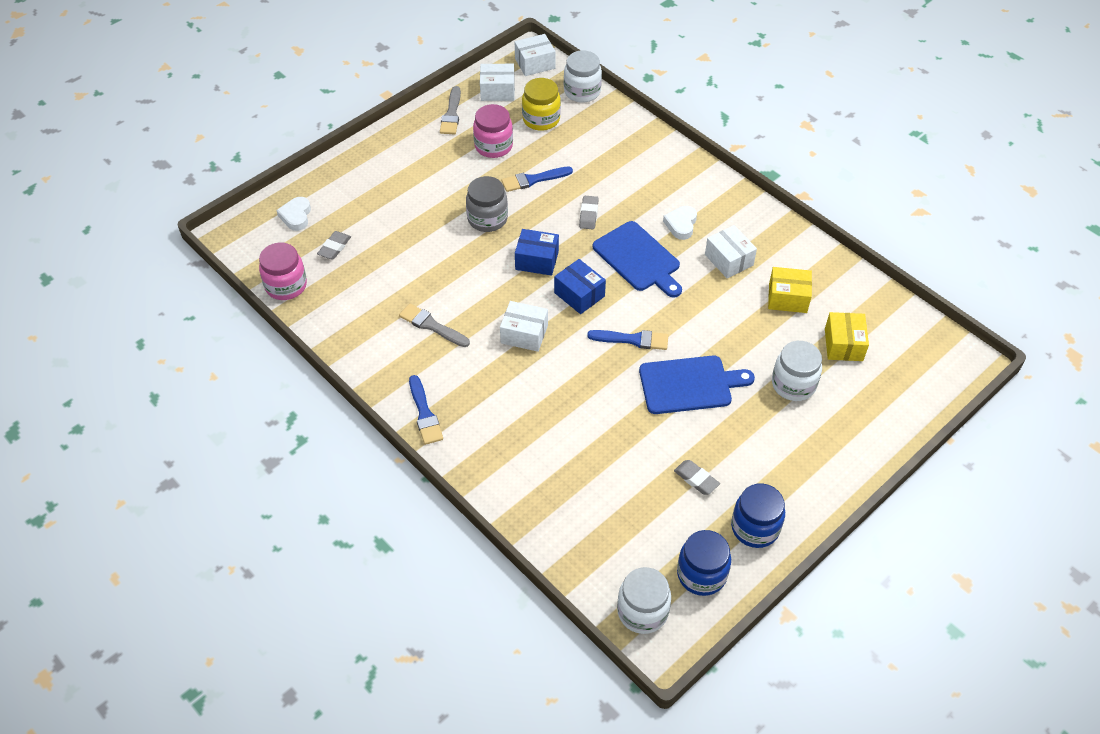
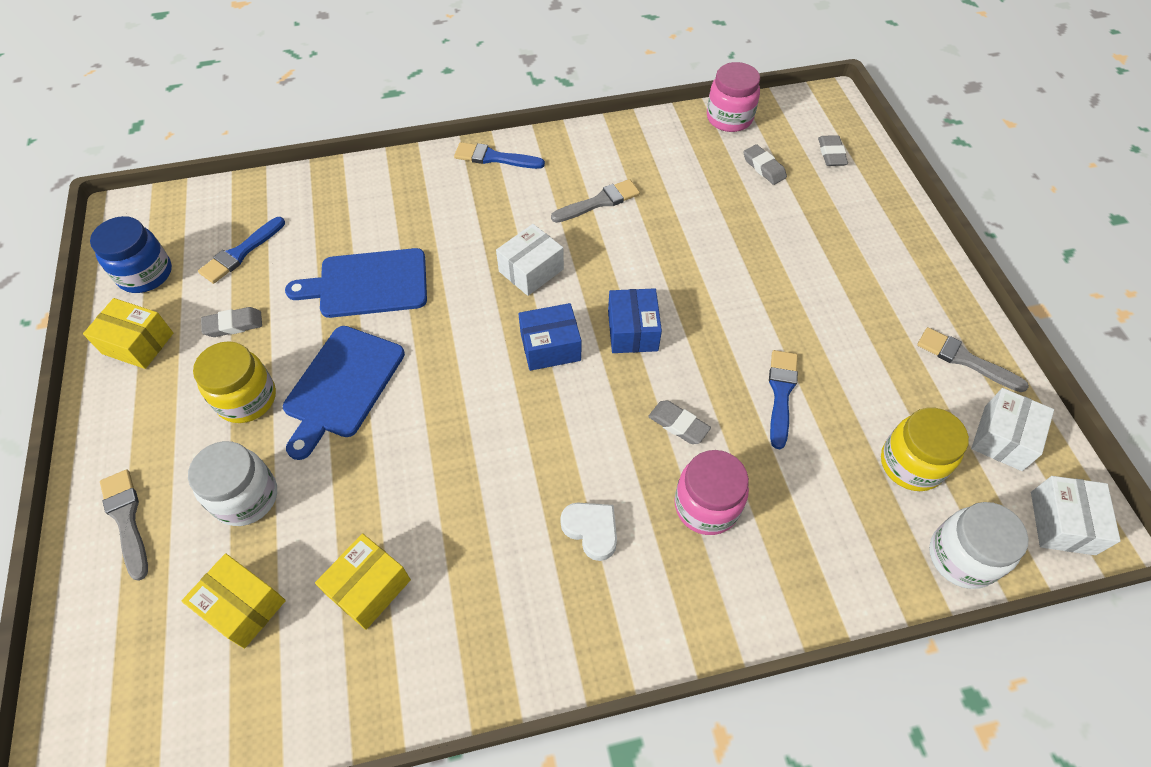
camera: 120 degrees right, 5 degrees up
white heart [276,197,311,231] -> grey eraser [818,135,848,166]
grey jar [466,176,508,232] -> none
pink jar [473,104,513,158] -> pink jar moved to [674,450,749,535]
blue box [515,229,559,276] -> blue box turned 45 degrees counterclockwise [608,288,662,353]
blue brush [587,330,668,350] -> blue brush moved to [198,217,285,284]
blue cutting board [593,221,682,298] -> blue cutting board moved to [285,248,427,318]
white jar [617,567,671,634] -> none
white box [705,225,757,278] -> none
blue jar [731,484,785,548] -> yellow box [83,298,173,369]
none -> grey brush [100,469,148,581]
none -> yellow jar [193,341,276,423]

